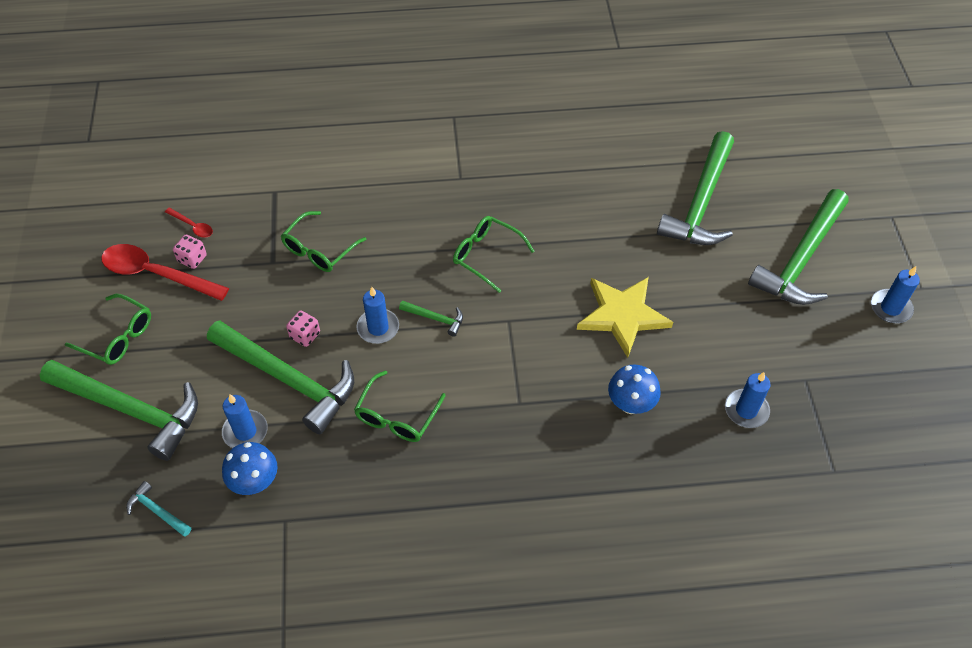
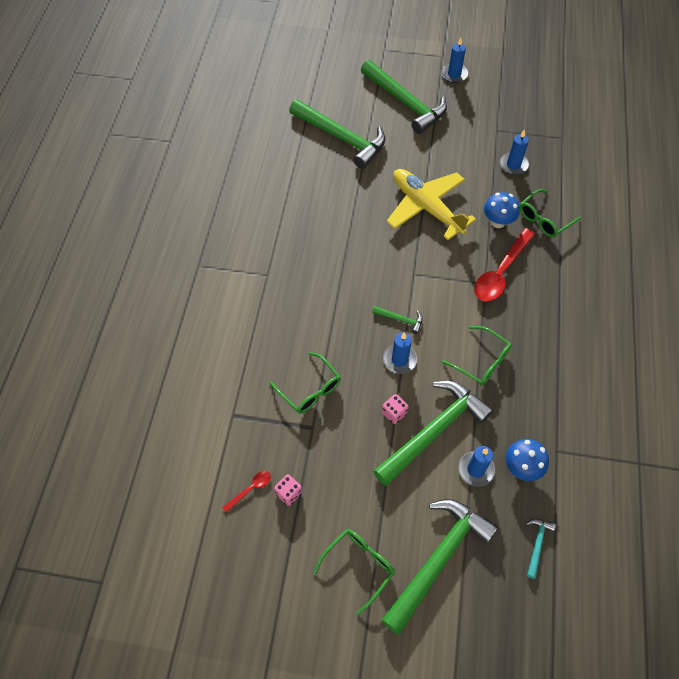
camera: 75 degrees left, 5 degrees up
red spoon [101,244,229,301] -> red spoon moved to [474,228,535,301]
turquoise hammer [126,481,191,537] -> turquoise hammer turned 150 degrees clockwise [526,519,556,579]
green hammer [399,300,463,337] -> green hammer turned 75 degrees clockwise [372,306,423,334]
green glasses [453,216,534,293] -> green glasses moved to [520,189,581,237]
yellow star [577,277,673,358] -> yellow plane [387,169,476,240]

